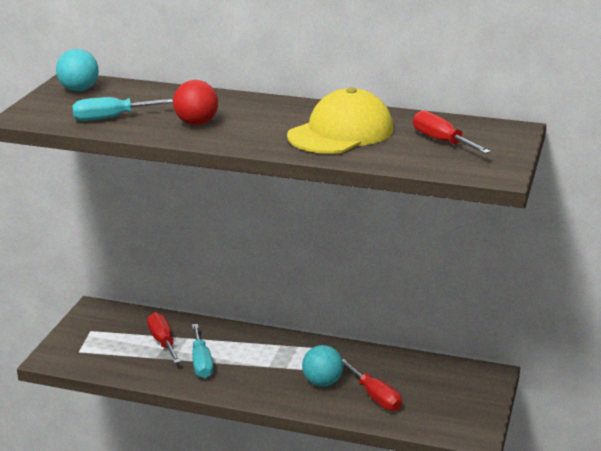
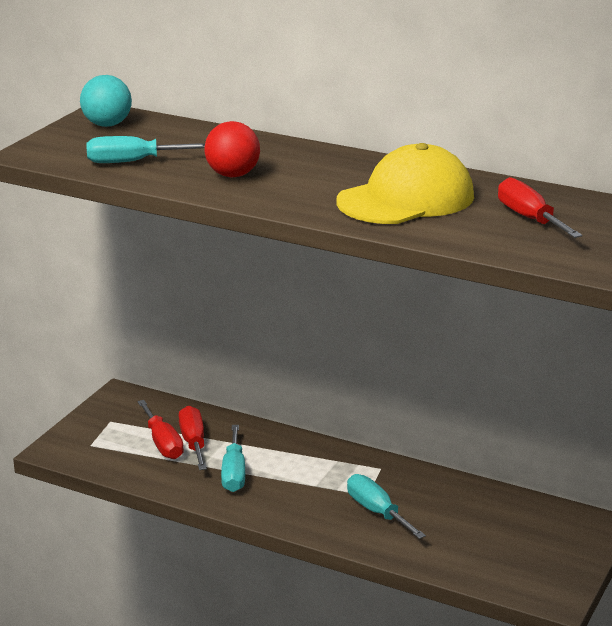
camera: 10 degrees right, 0 degrees up
turquoise ball [302,345,343,387] -> turquoise screwdriver [347,474,426,539]
red screwdriver [342,359,402,411] -> red screwdriver moved to [137,400,184,459]

